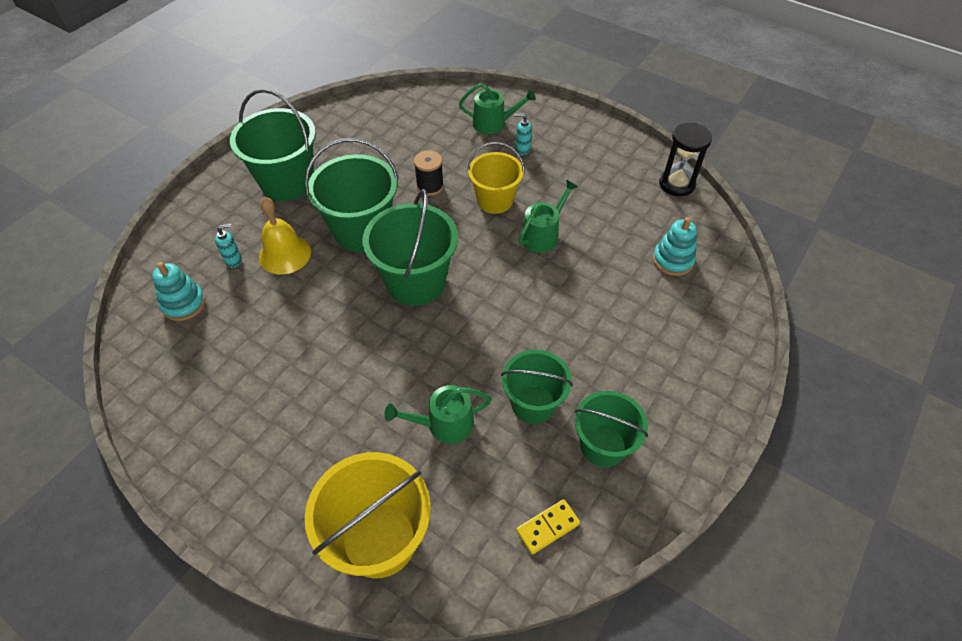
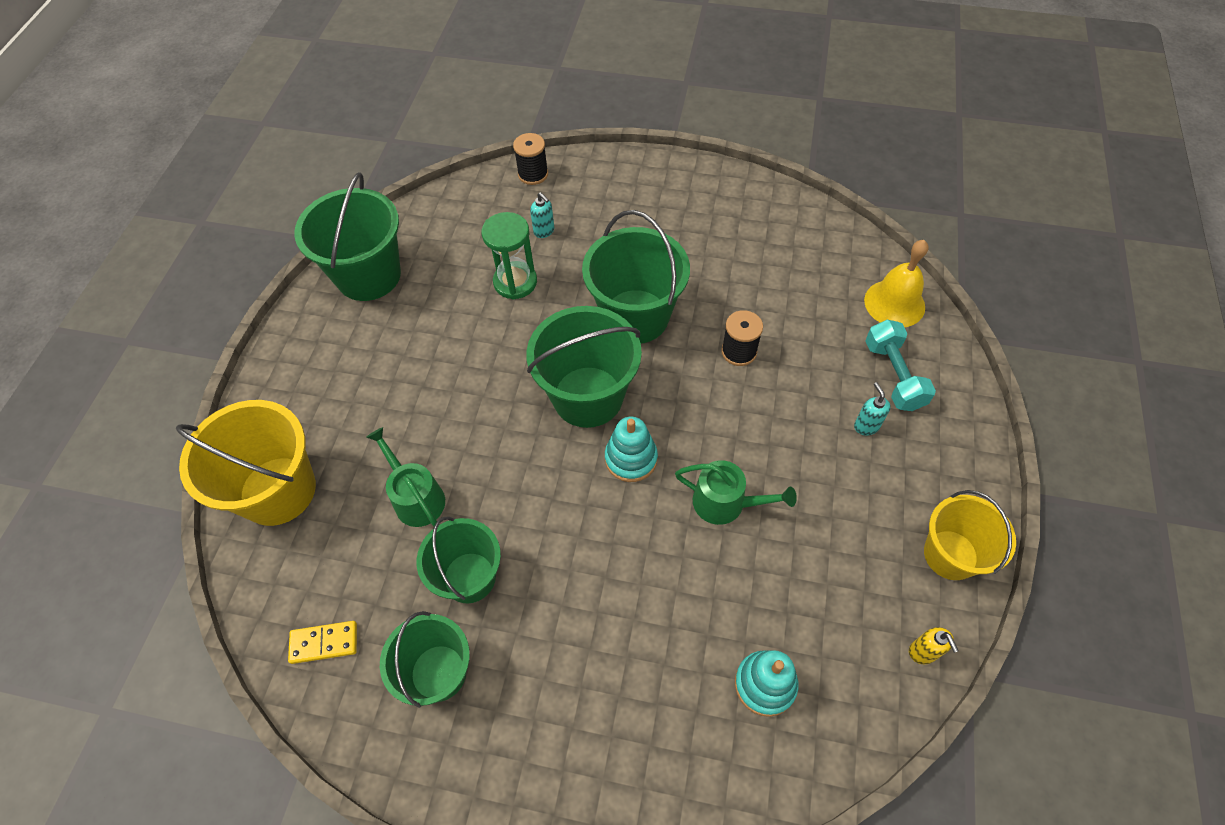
camera: 70 degrees right, 5 degrees up
turquoise stacking toy [152,262,206,321] -> turquoise stacking toy moved to [605,417,658,482]
green bucket [230,89,316,201] -> green bucket moved to [294,172,401,301]
yellow bell [259,197,311,275] -> yellow bell moved to [864,240,929,327]
green watering can [459,83,536,134] -> turquoise dumbbell [866,320,936,411]
yellow bucket [467,142,525,214] -> yellow bucket moved to [924,490,1016,580]
yellow domino [516,499,580,554] -> yellow domino turned 45 degrees counterclockwise [288,621,357,664]
black hourglass [659,123,712,197] -> yellow soap dispenser [909,627,959,664]
none -> green hourglass [481,212,537,300]
none -> black spool [513,133,548,185]

